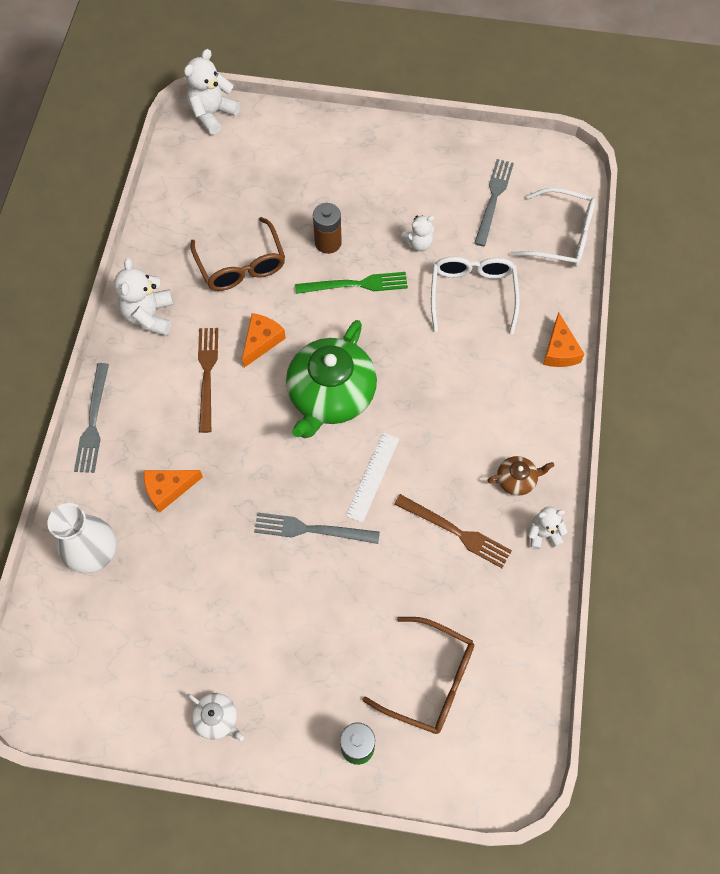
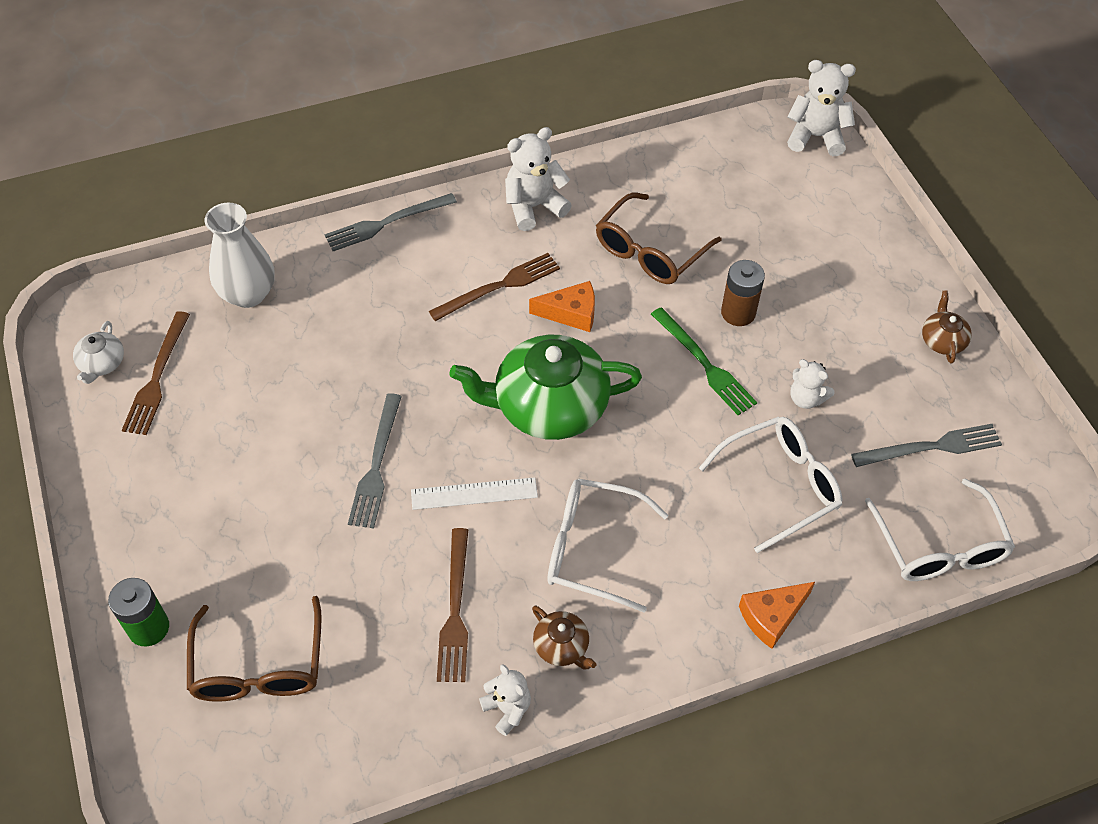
camera: 60 degrees right, 10 degrees down
orange cheese [144,470,203,513] -> none
white teapot [187,693,244,741] -> white teapot moved to [73,321,124,384]
grey fork [254,512,380,544] -> grey fork turned 150 degrees counterclockwise [348,393,402,528]
none -> brown fork [122,311,190,435]
none -> white glasses [547,479,668,613]
none -> brown teapot [922,291,972,364]

